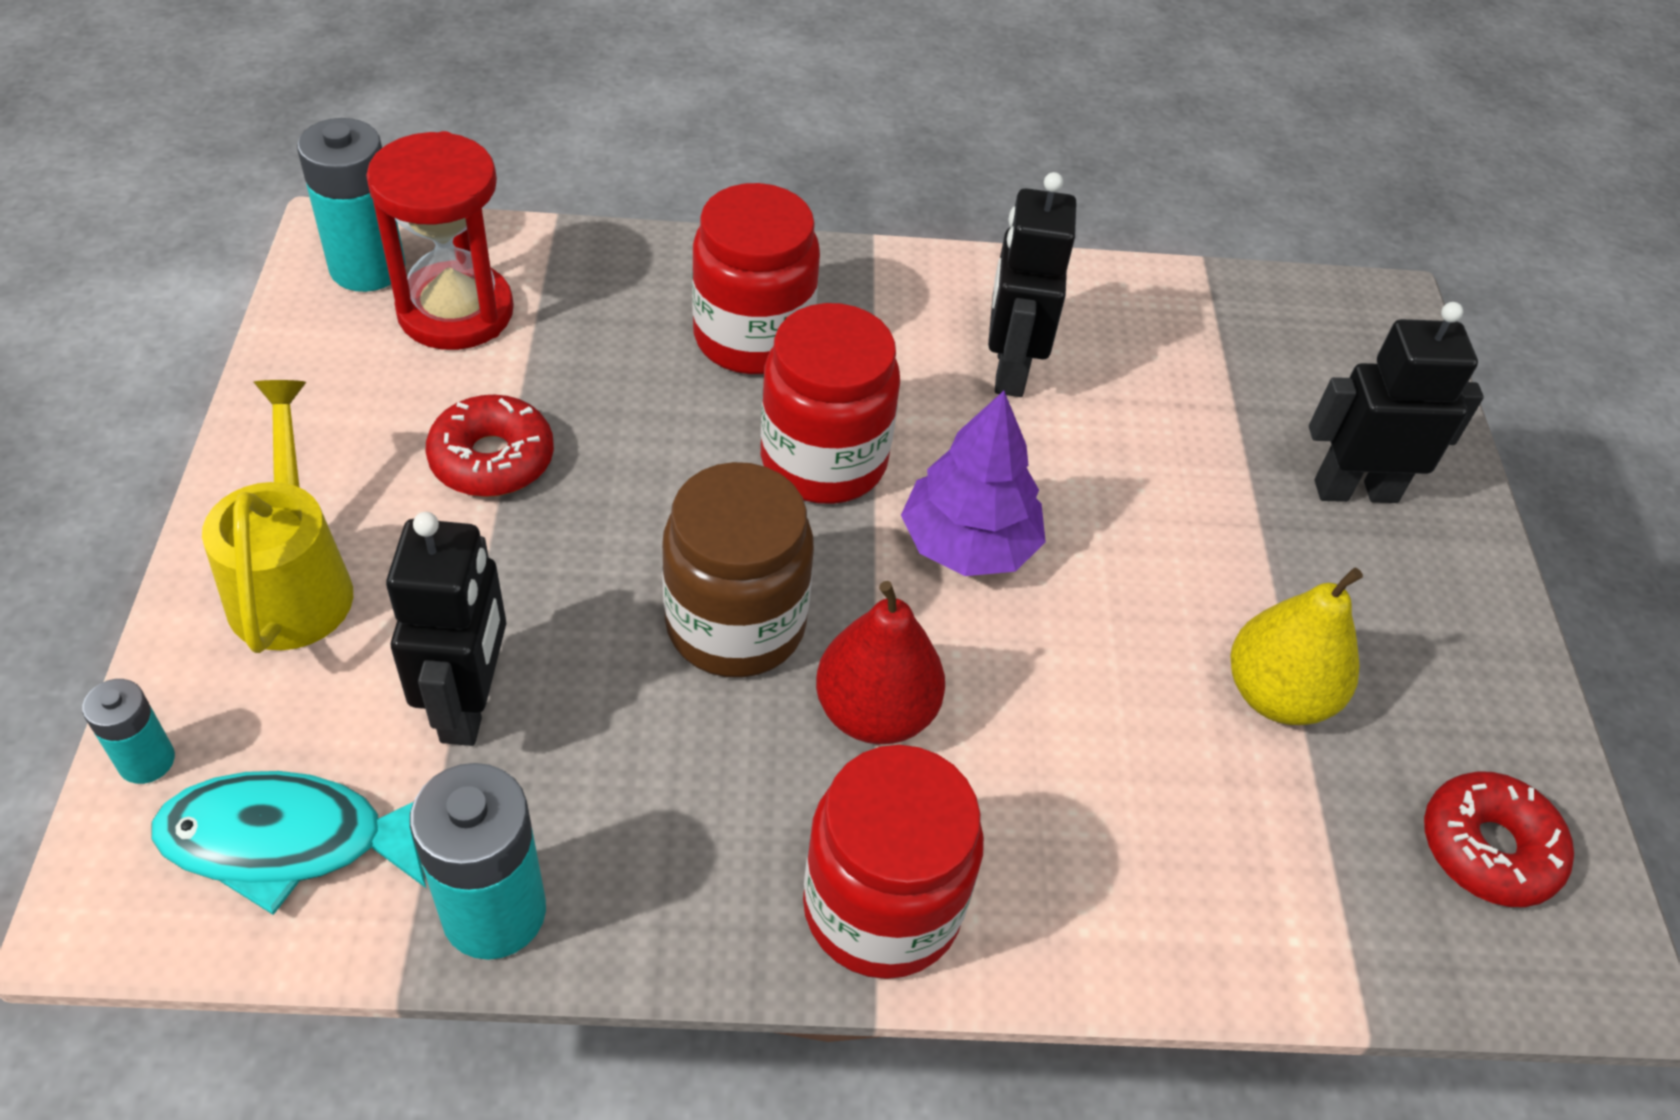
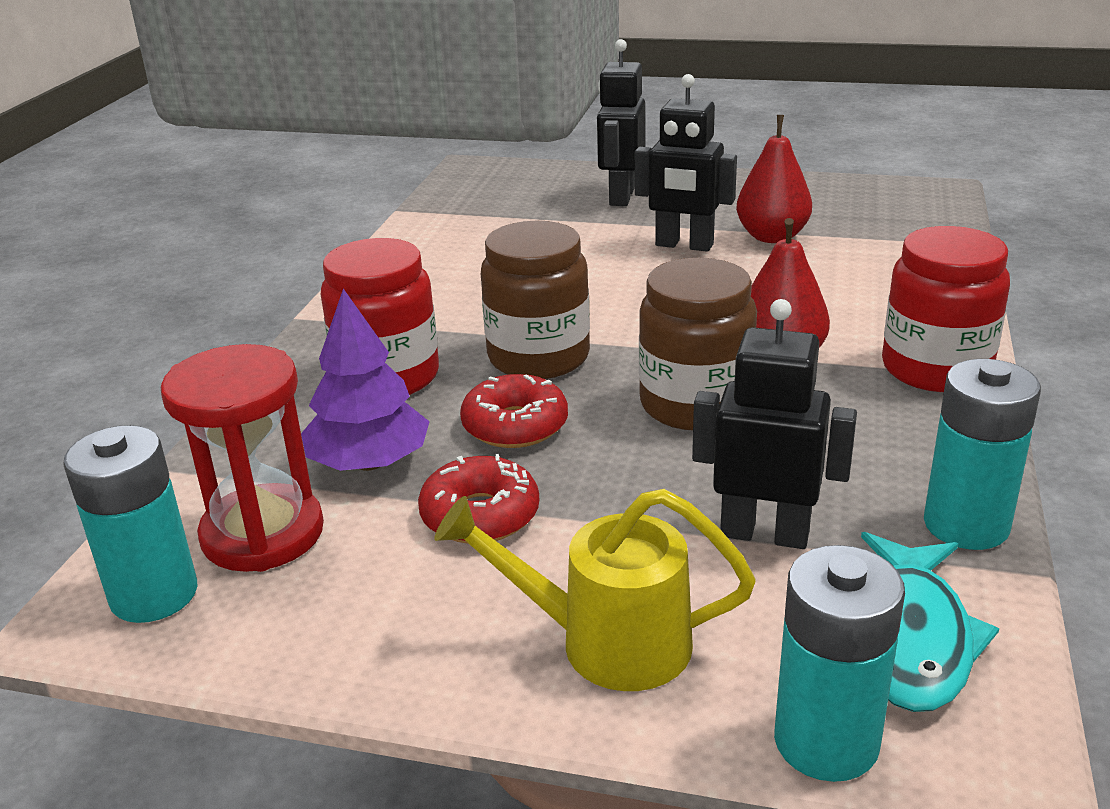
camera: 70 degrees left, 20 degrees down
turquoise battery [82,679,175,784] -> turquoise battery [774,545,905,782], size x1.81
red jar [761,303,900,504] -> brown jar [481,221,590,379]
purple tree [901,391,1046,576] -> purple tree moved to [301,289,430,471]
black robot [988,172,1076,397] -> black robot moved to [635,74,737,252]
yellow pear [1230,568,1363,725] -> red pear [736,115,812,243]
red donut [1424,771,1574,907] -> red donut moved to [460,374,568,448]

